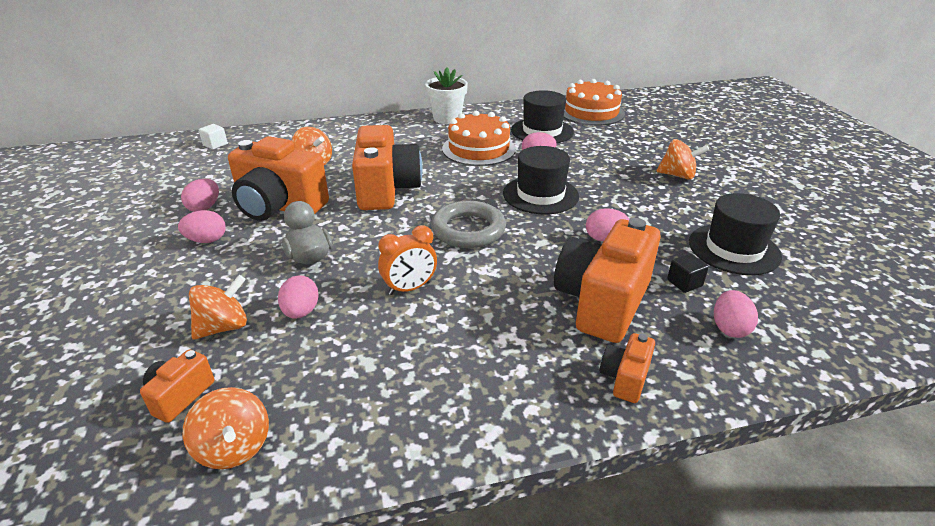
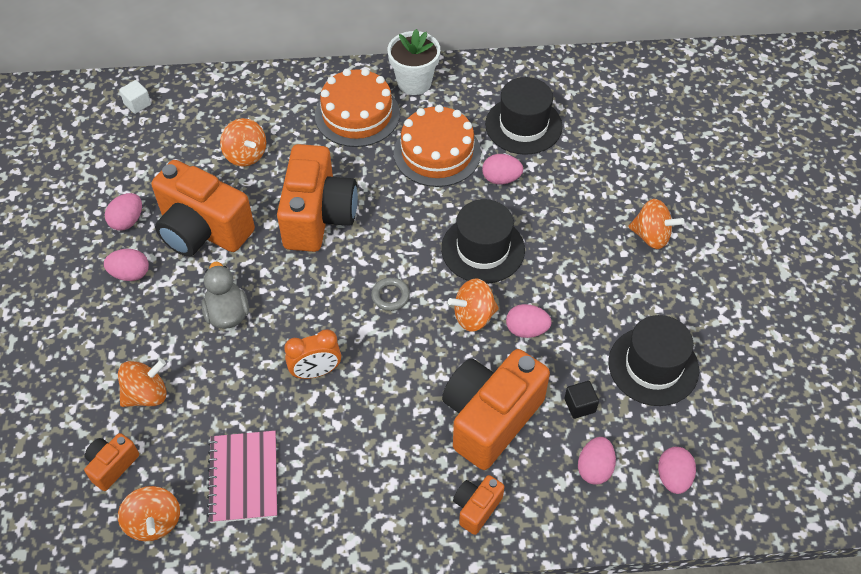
camera: 10 degrees right, 20 degrees up
pink egg [278,275,319,319] -> pink egg moved to [658,447,696,494]
grey ring [431,201,506,248] -> grey ring [371,277,410,311], size x0.50
orange cake [563,79,625,126] -> orange cake moved to [315,68,400,147]
none -> pink notebook [207,431,277,523]
none -> orange spinning top [448,278,499,332]

